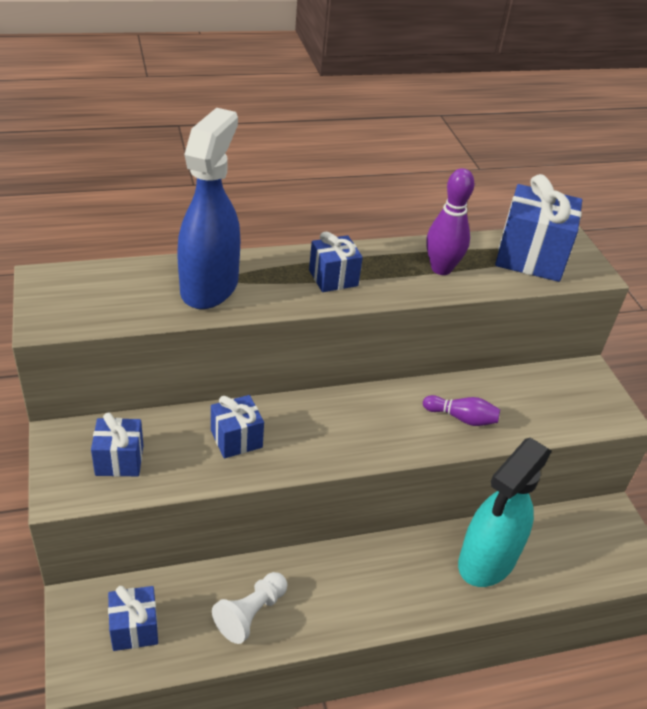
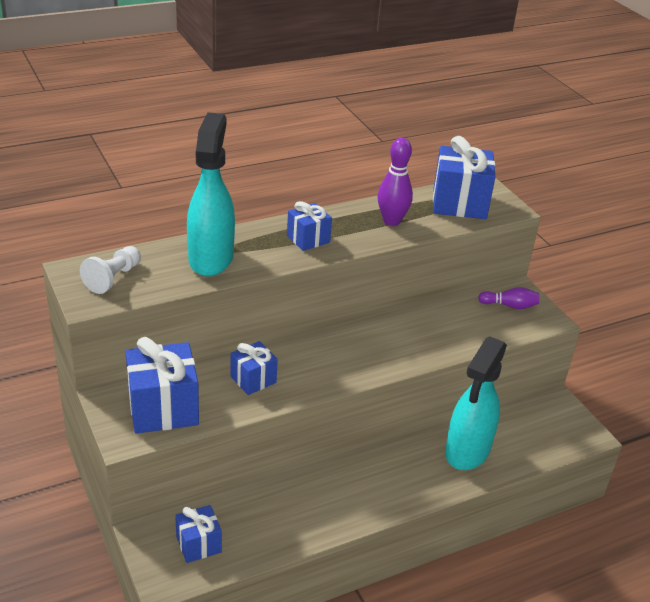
camera: 10 degrees left, 5 degrees down
blue gift [91,412,143,477] -> blue gift [125,337,199,434], size x1.75
blue spray bottle [177,108,240,309] -> turquoise spray bottle [187,112,235,276]
white pawn [212,572,287,644] -> white pawn moved to [80,246,141,294]
purple bowling pin [423,395,500,426] -> purple bowling pin moved to [478,287,539,309]

